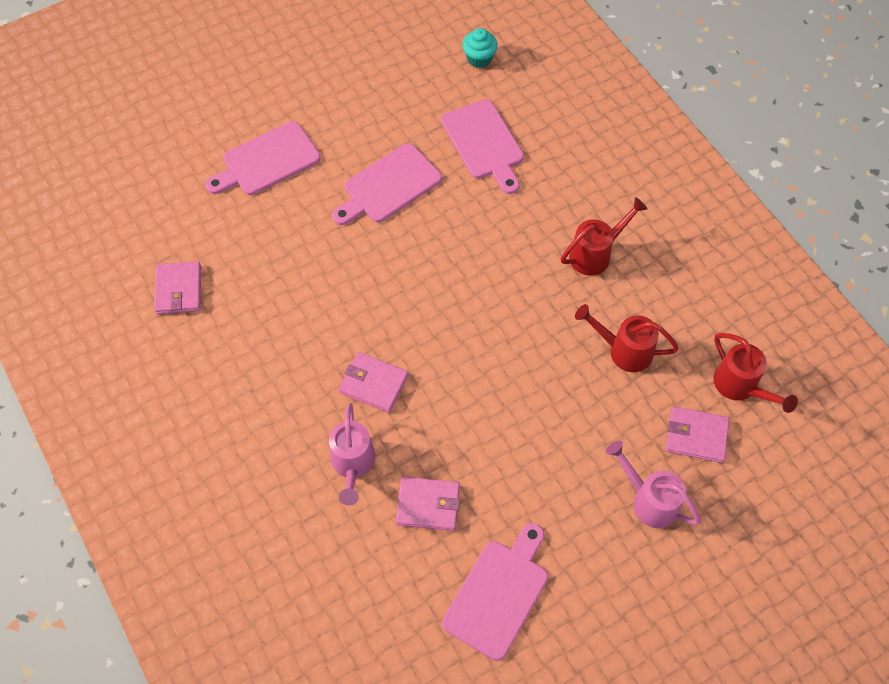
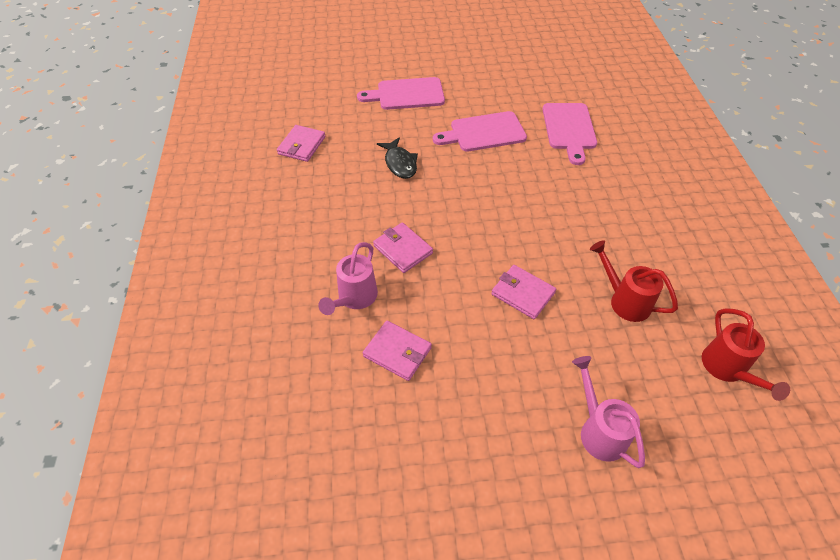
camera: 25 degrees right, 10 degrees down
pink cutting board [442,523,548,661] -> none
turquoise cupcake [462,28,498,68] -> none
red watering can [561,197,648,276] -> none
pink wallet [666,406,729,463] -> pink wallet moved to [491,265,556,319]
none -> black fish [377,137,418,179]

